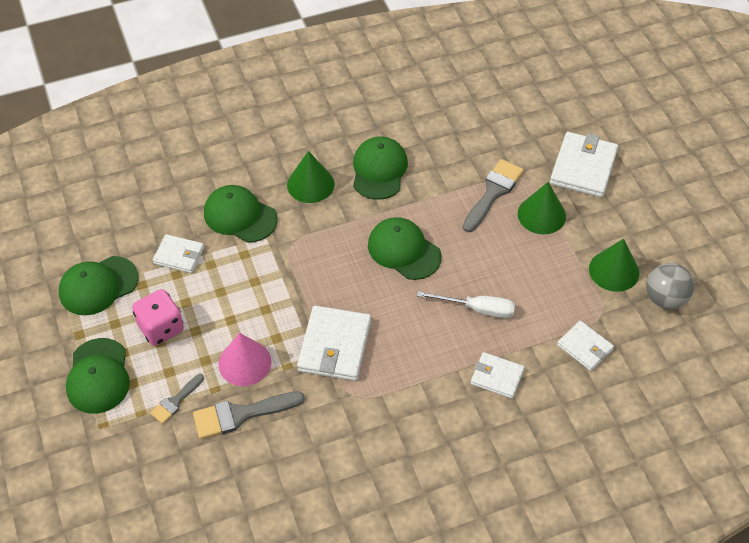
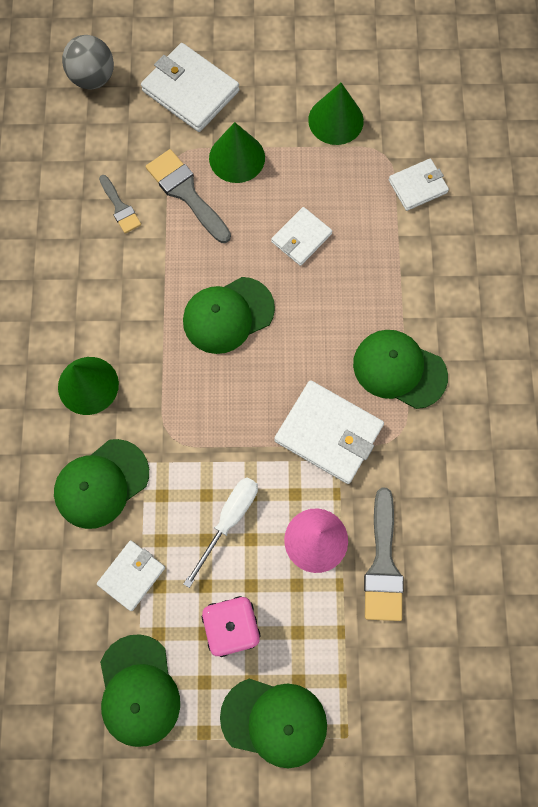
camera: 70 degrees left, 20 degrees up
grey brush [150,374,204,424] -> grey brush moved to [99,175,141,233]
green cap [353,136,408,200] -> green cap moved to [353,330,448,409]
white screwdriver [417,291,515,318] -> white screwdriver moved to [184,477,258,588]
white wallet [471,352,525,399] -> white wallet moved to [271,207,332,266]
grey ball [646,263,694,309] -> grey ball moved to [62,35,114,89]

